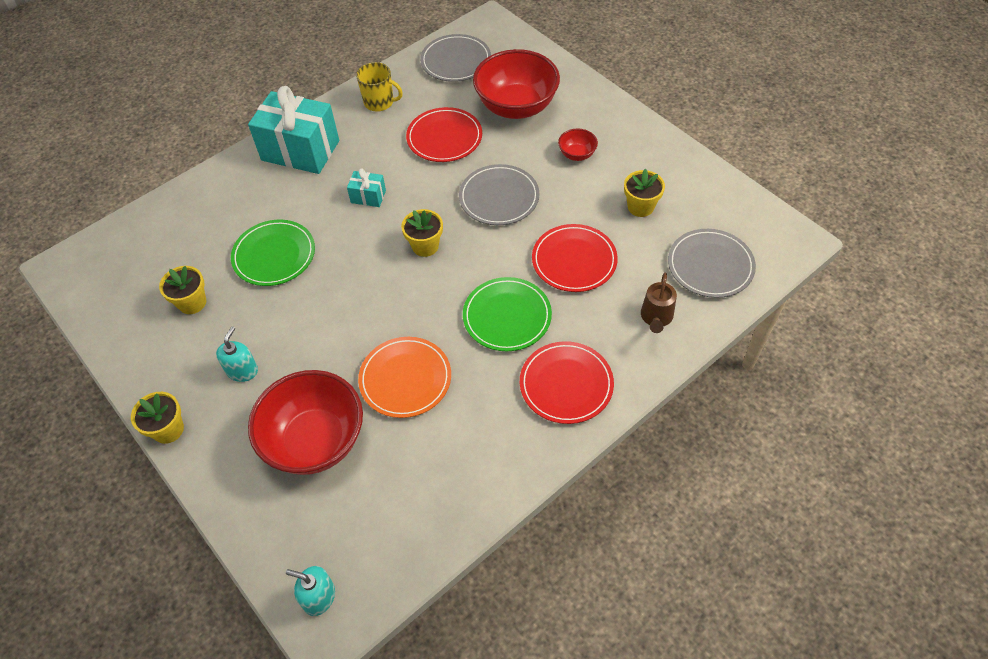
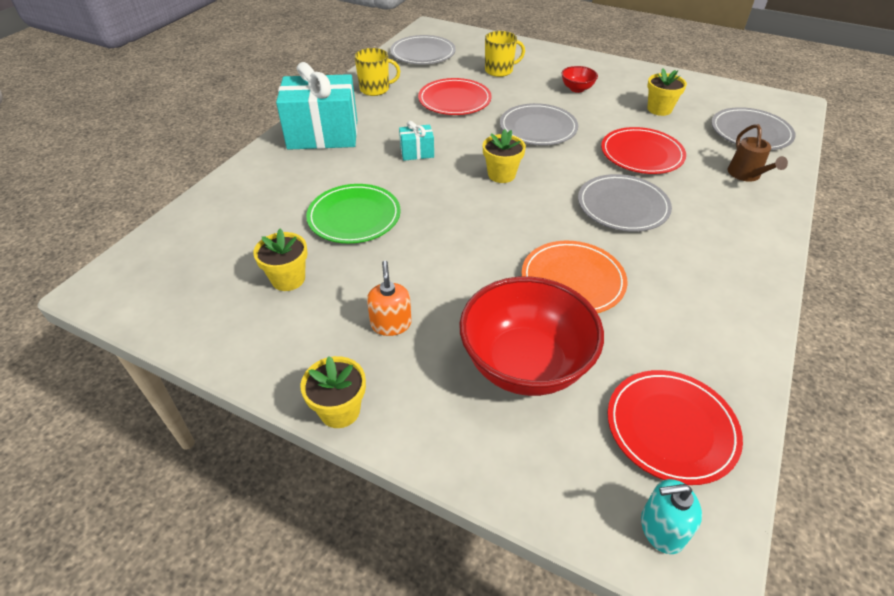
camera: 25 degrees left, 10 degrees down
turquoise soap dispenser [216,326,258,382] -> orange soap dispenser [367,261,411,336]
green plate [463,277,552,351] -> grey plate [578,174,672,232]
red bowl [473,49,560,119] -> yellow mug [485,31,525,77]
red plate [520,341,614,424] -> red plate moved to [608,370,743,485]

